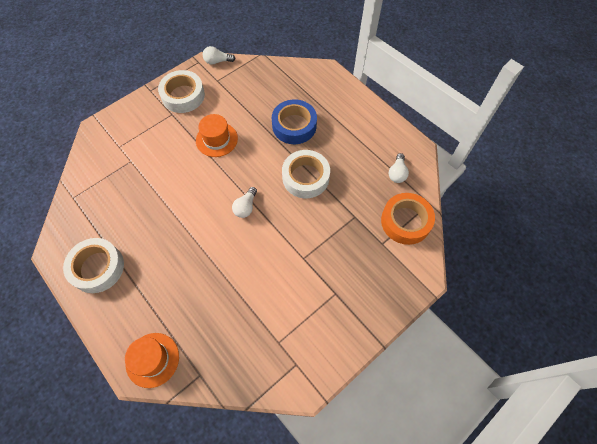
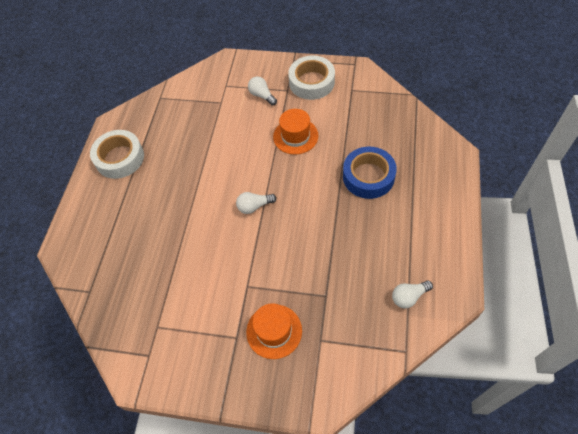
camera: 55 degrees right, 5 degrees down
orange hat [125,333,179,388] -> orange hat moved to [246,303,302,359]
white light bulb [203,46,236,65] -> white light bulb moved to [248,76,277,106]
white tape [282,150,330,198] -> none
orange tape [381,193,435,245] -> none

